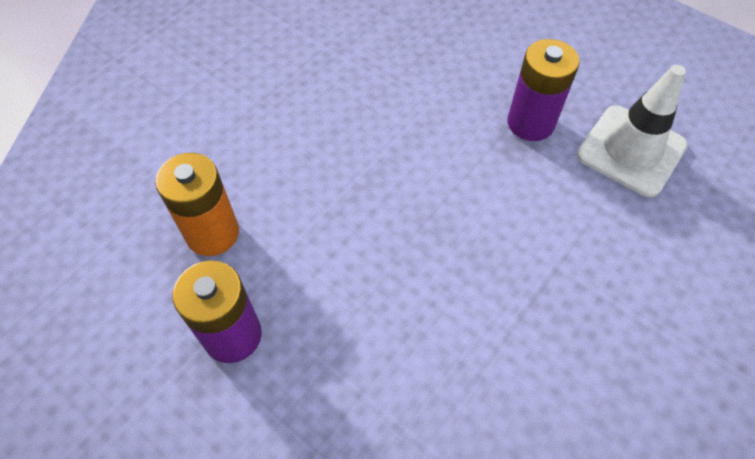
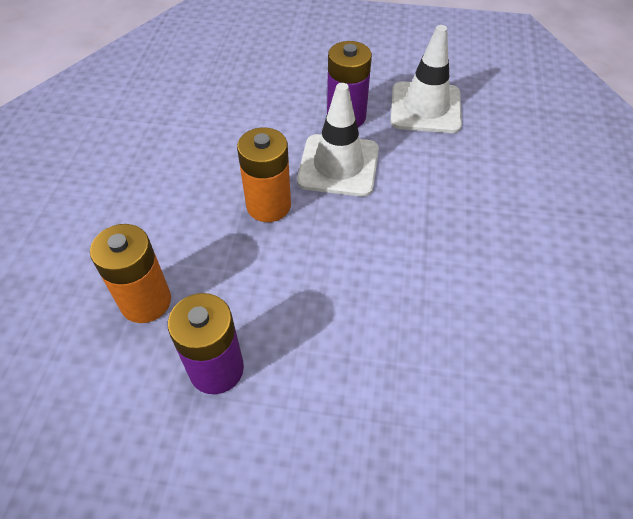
camera: 30 degrees left, 5 degrees down
none -> orange battery [237,127,291,222]
none -> white traffic cone [297,83,379,197]

